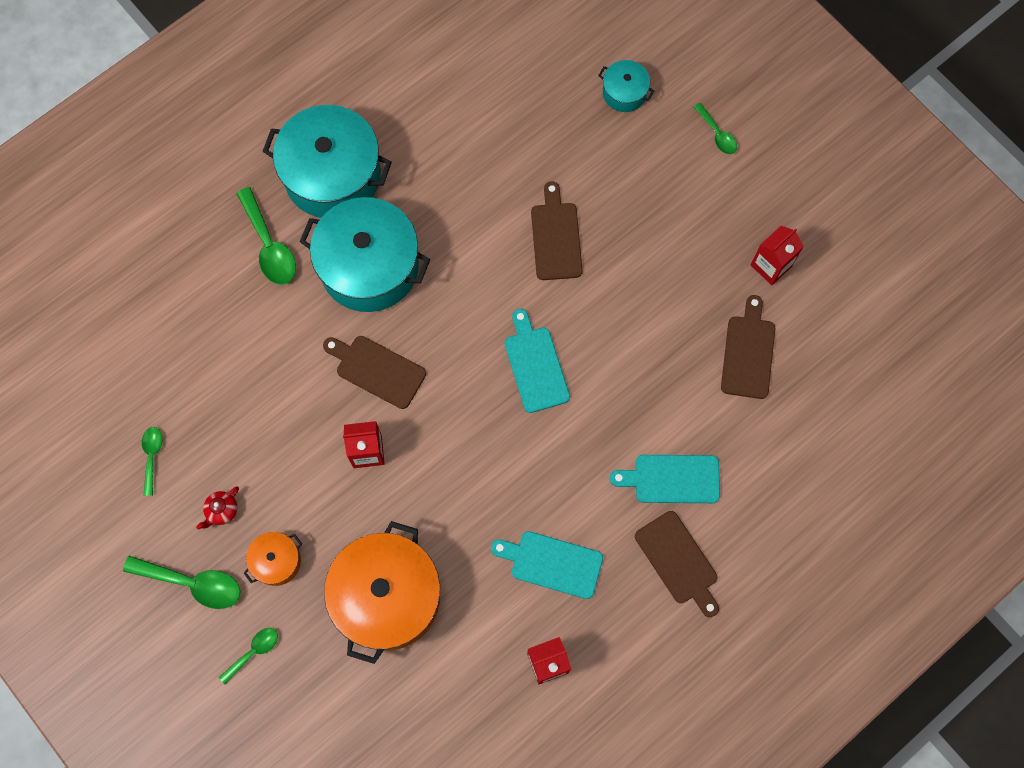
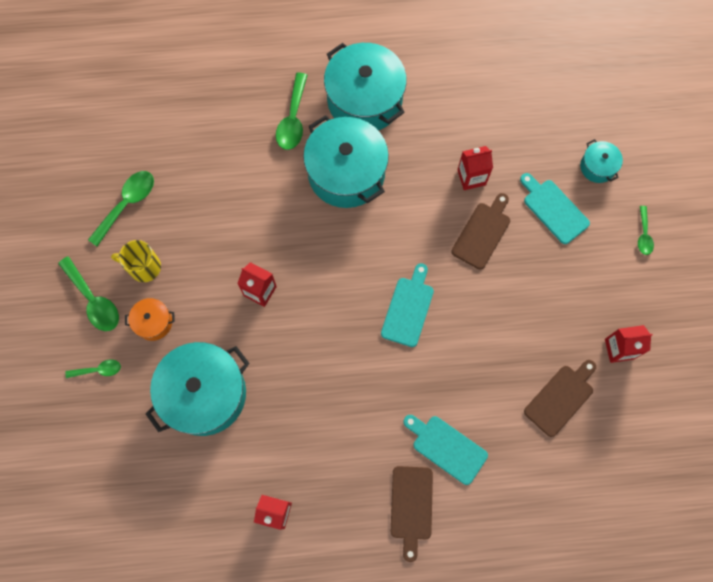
camera: 35 degrees right, 0 degrees up
green spoon [142,427,163,496] -> green spoon [88,171,154,246], size x1.72
red teapot [196,486,239,530] -> yellow mug [111,240,161,282]
brown cutting board [323,336,426,409] -> none
orange pot [324,521,440,664] -> turquoise pot [146,342,250,436]
turquoise cutting board [491,531,603,599] -> turquoise cutting board moved to [520,173,590,244]
none -> red carton [457,146,493,190]

